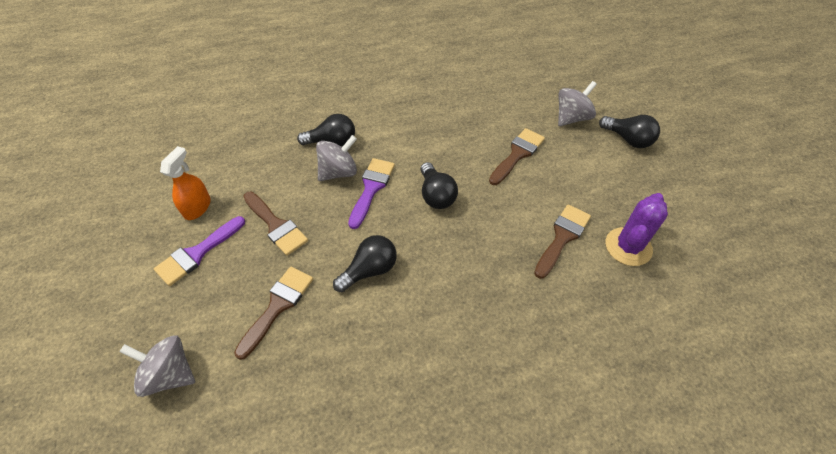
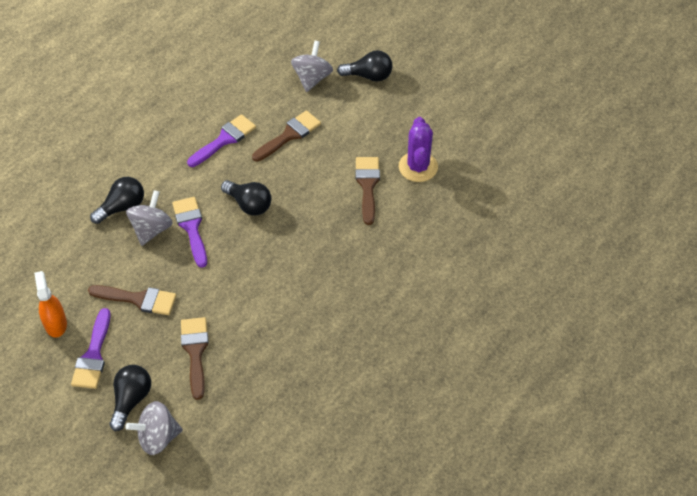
camera: 35 degrees left, 0 degrees up
black light bulb [333,235,397,292] -> black light bulb moved to [109,365,151,431]
brown brush [489,128,545,185] -> brown brush turned 45 degrees clockwise [252,110,321,162]
none -> purple brush [187,114,256,167]

